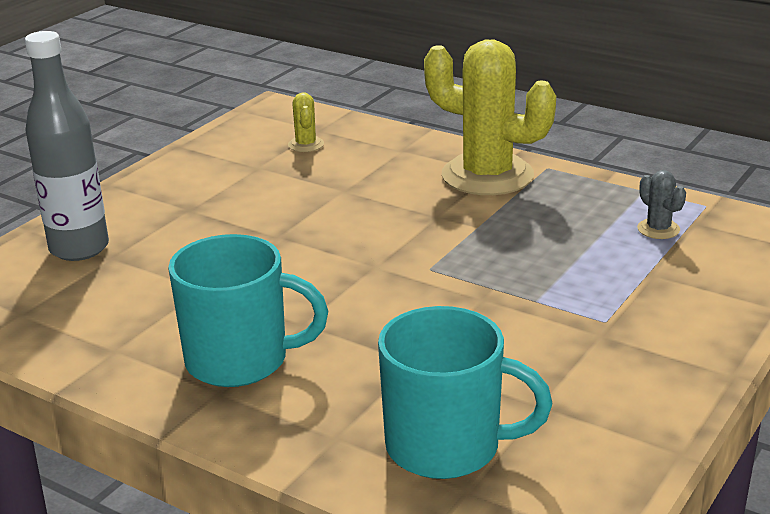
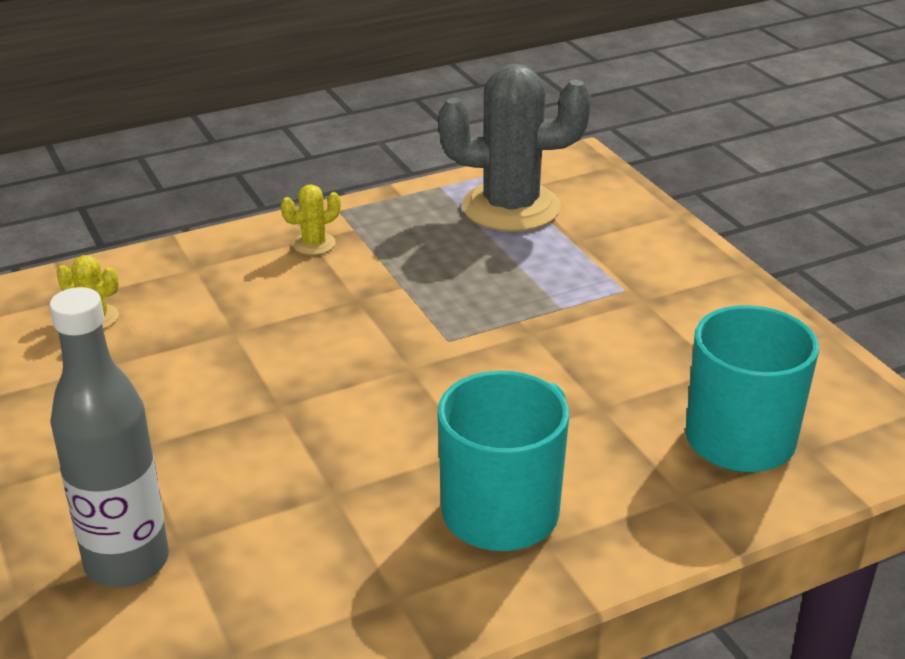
camera: 60 degrees left, 5 degrees up
yellow cactus [424,40,556,195] -> yellow cactus [281,184,341,255], size x0.42
grey cactus [637,170,686,239] -> grey cactus [439,63,591,232], size x2.40

